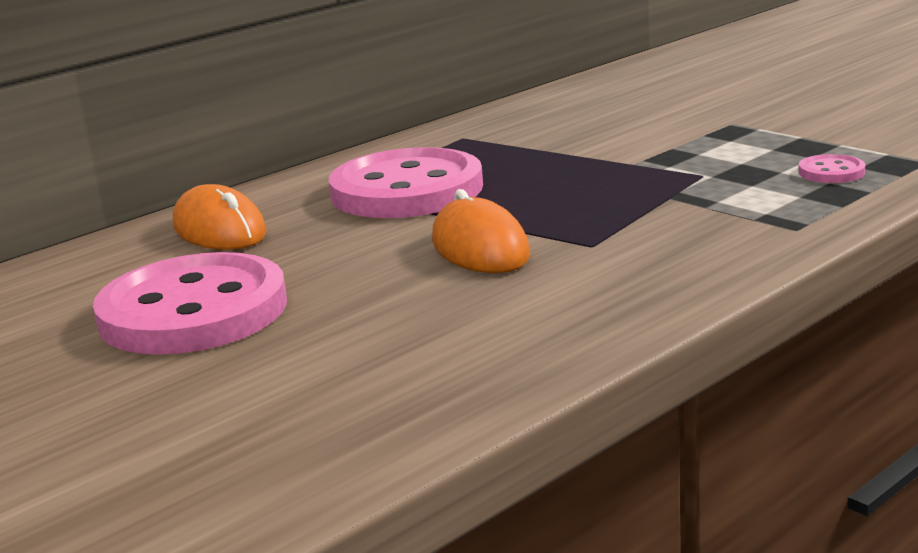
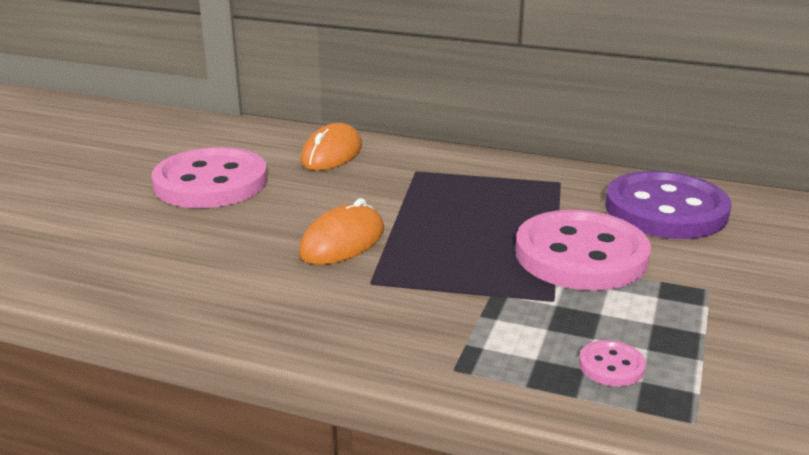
camera: 60 degrees right, 5 degrees up
pink button [329,147,483,218] -> pink button moved to [515,210,651,290]
none -> purple button [605,171,731,239]

